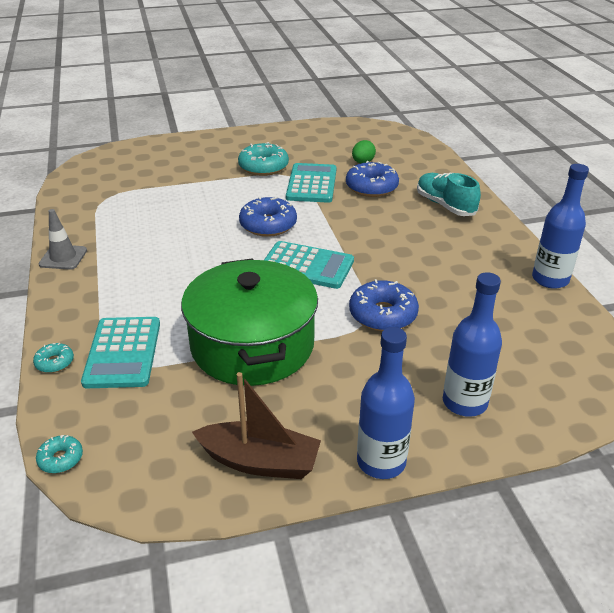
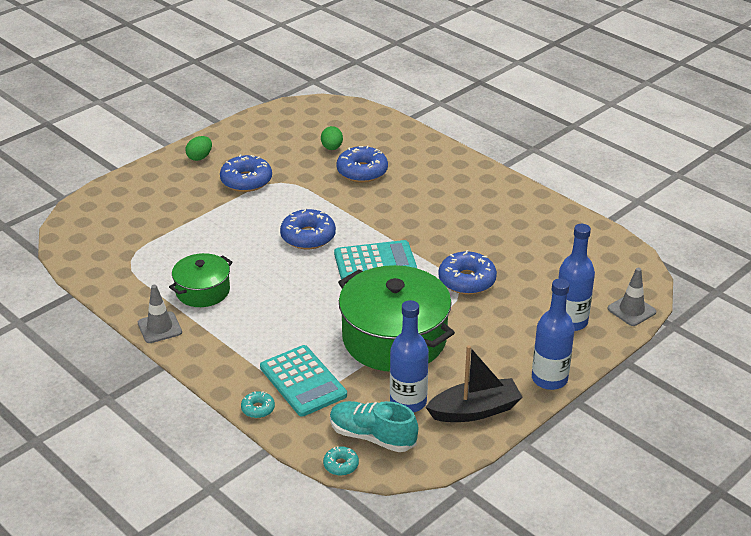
camera: 30 degrees left, 0 degrees up
brown boat [192,372,321,479] -> black boat [426,345,523,422]
turquoise donut [238,142,289,176] -> blue donut [220,154,272,192]
turquoise calculator [286,163,337,203] -> none
turquoise shoe [417,173,481,216] -> turquoise shoe moved to [330,401,418,452]
blue bottle [532,164,589,289] -> blue bottle moved to [390,300,429,412]
none -> green pot [169,253,233,307]
none -> green egg [186,136,212,161]
none -> grey traffic cone [607,268,656,326]

